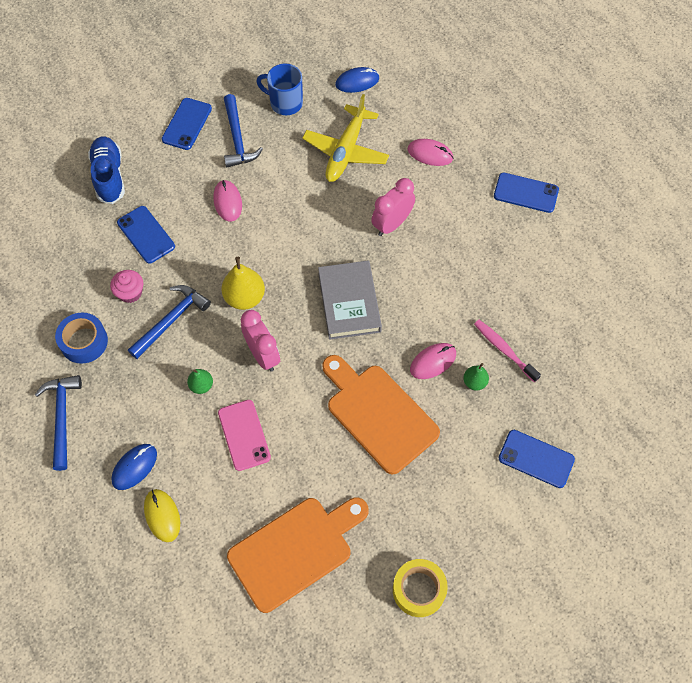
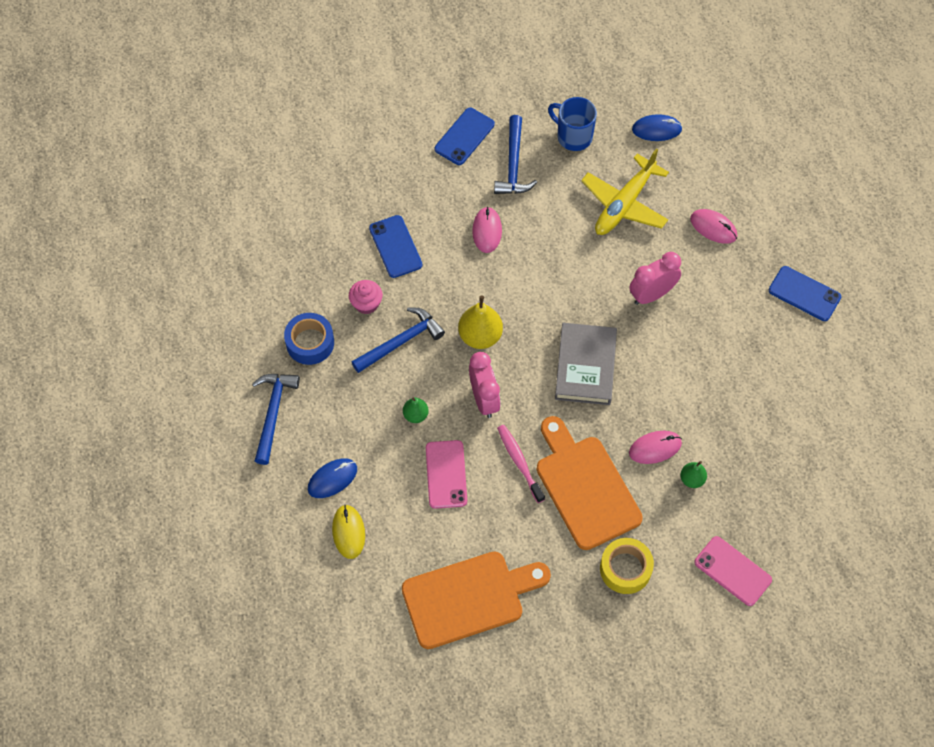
camera: 15 degrees right, 0 degrees up
blue shoe [88,136,125,204] -> none
yellow tape [393,559,448,617] -> yellow tape moved to [600,538,654,594]
pink toothbrush [474,320,541,382] -> pink toothbrush moved to [497,425,545,503]
blue phone [499,430,575,488] -> pink phone [694,536,772,606]

